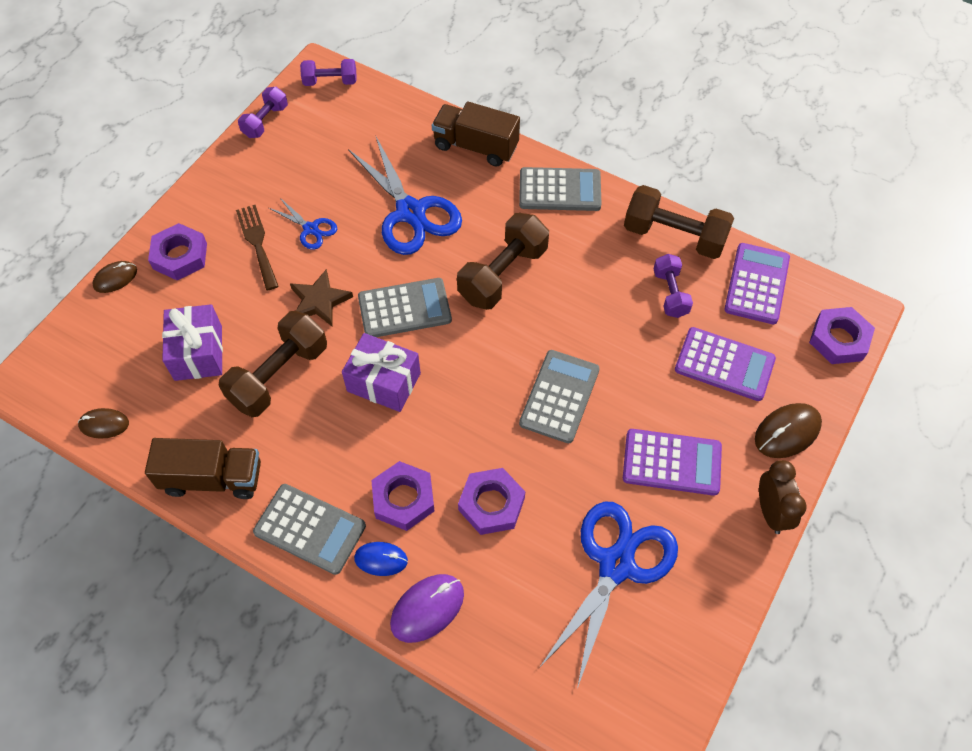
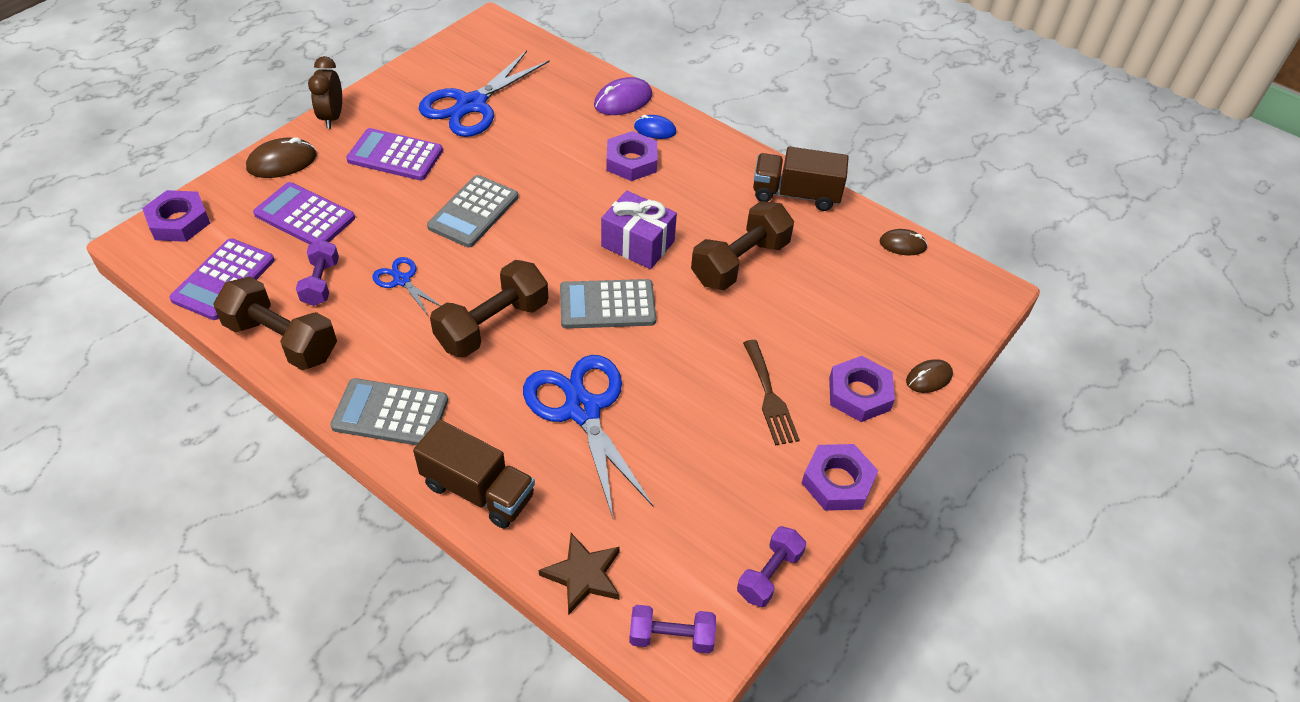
camera: 175 degrees left, 10 degrees down
purple gift [162,304,223,381] -> none
grey calculator [253,484,366,575] -> none
blue scissors [269,198,337,250] -> blue scissors moved to [372,257,441,317]
brown star [290,269,353,327] -> brown star moved to [539,533,620,615]
purple nut [458,468,525,535] -> purple nut moved to [802,444,878,511]

